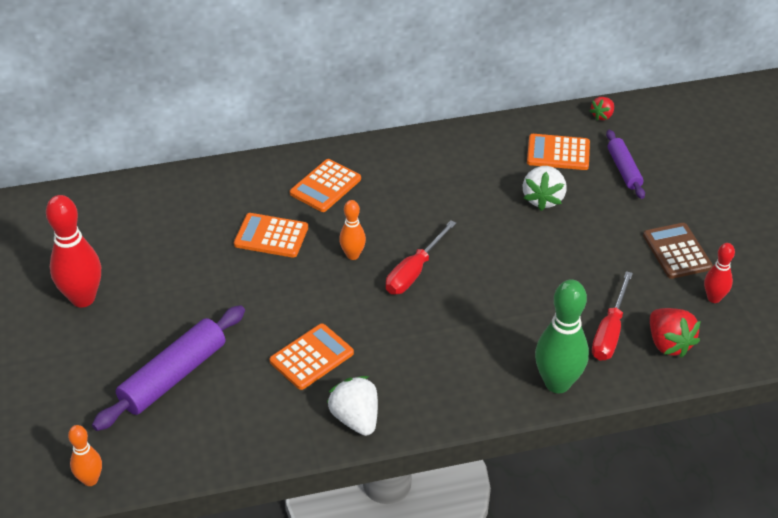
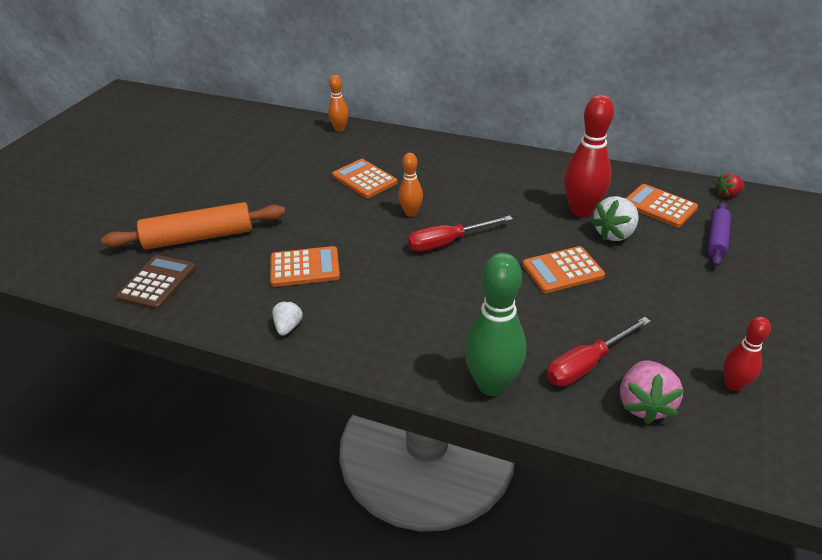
camera: 35 degrees right, 5 degrees down
red bowling pin [46,195,101,307] -> red bowling pin moved to [564,95,614,217]
orange bowling pin [68,425,102,486] -> orange bowling pin moved to [328,75,349,132]
purple rolling pin [92,305,245,431] -> orange rolling pin [101,202,285,250]
orange calculator [290,159,361,212] -> orange calculator moved to [522,246,605,293]
white strawberry [327,376,378,436] -> white strawberry [272,300,303,336], size x0.59
brown calculator [643,223,713,279] -> brown calculator moved to [116,255,196,310]
red strawberry [650,308,700,358] -> pink strawberry [620,360,684,424]

